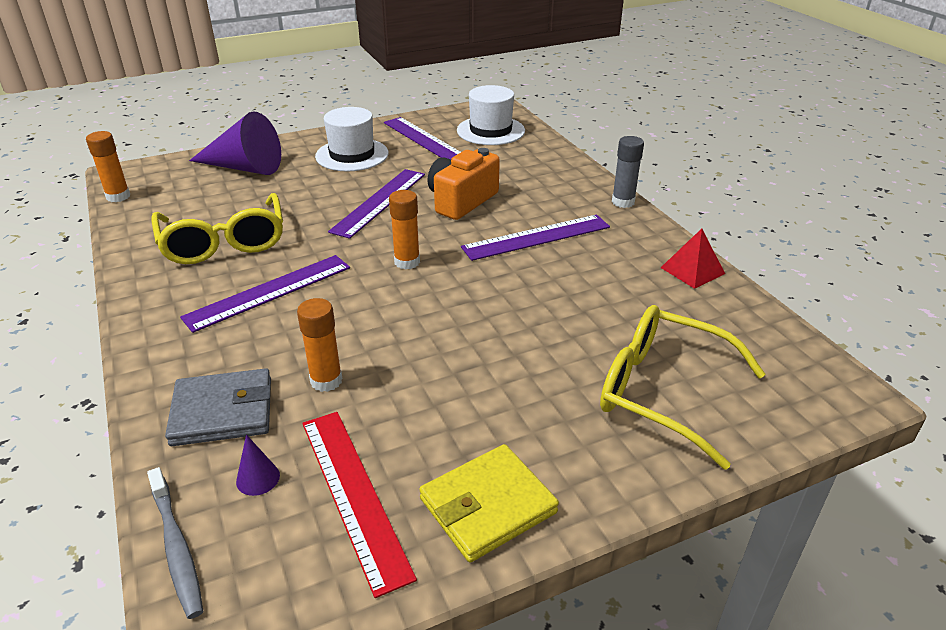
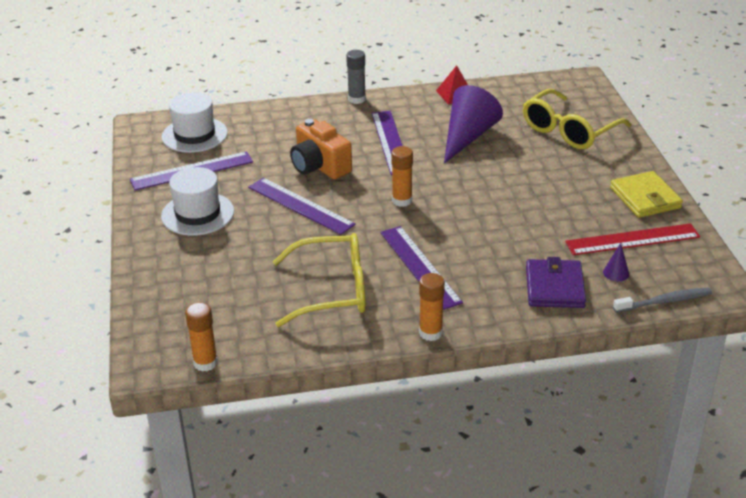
camera: 75 degrees left, 0 degrees up
grey wallet [165,368,271,446] -> purple wallet [526,257,586,308]
purple cone [189,111,281,175] -> purple cone moved to [444,85,503,163]
orange glue stick [297,298,343,392] -> orange glue stick moved to [419,273,445,341]

